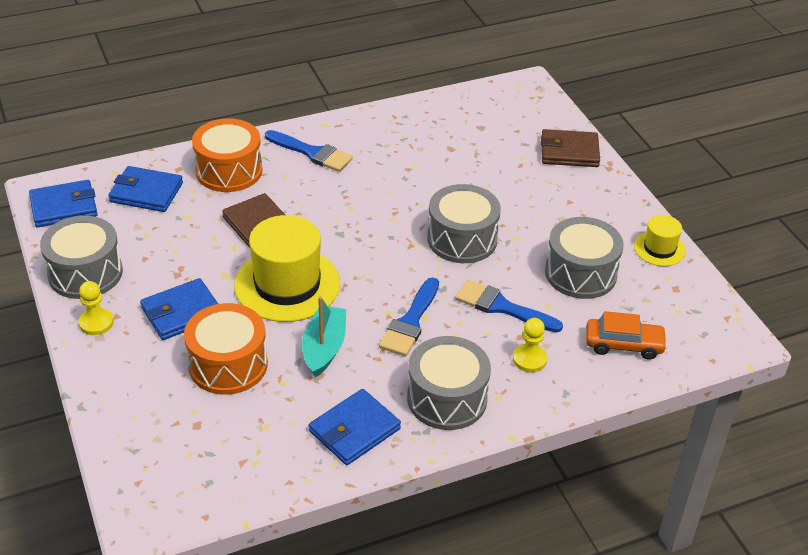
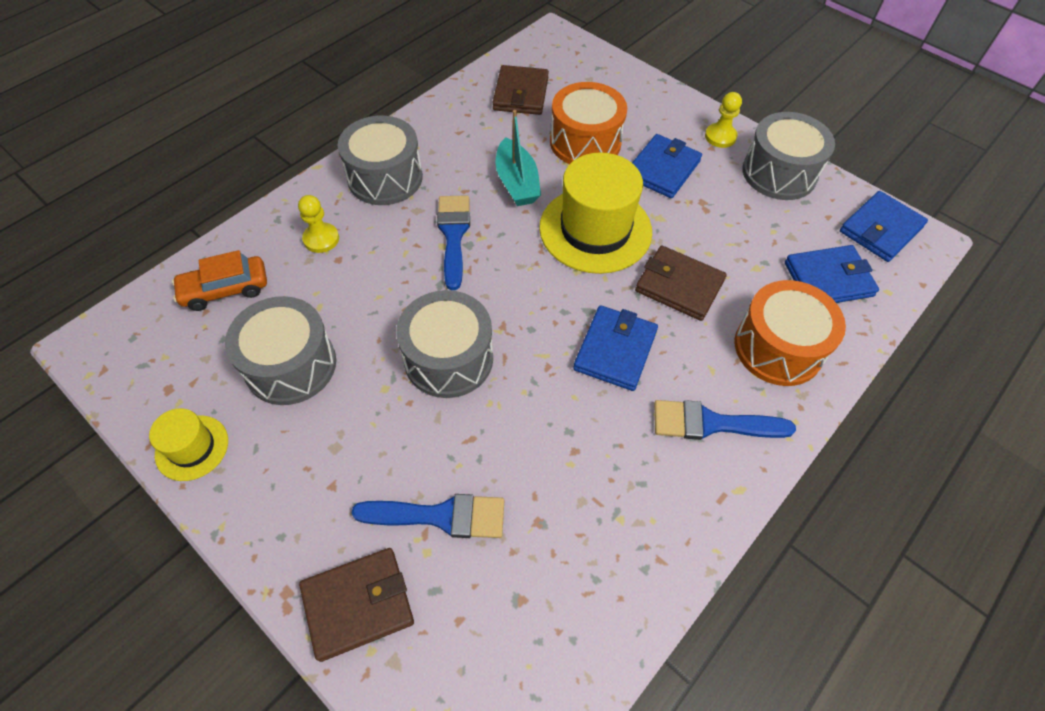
camera: 155 degrees right, 15 degrees up
blue wallet [309,389,401,465] -> blue wallet moved to [573,305,658,391]
blue brush [455,280,563,333] -> blue brush moved to [351,494,504,538]
none -> brown wallet [492,65,549,115]

